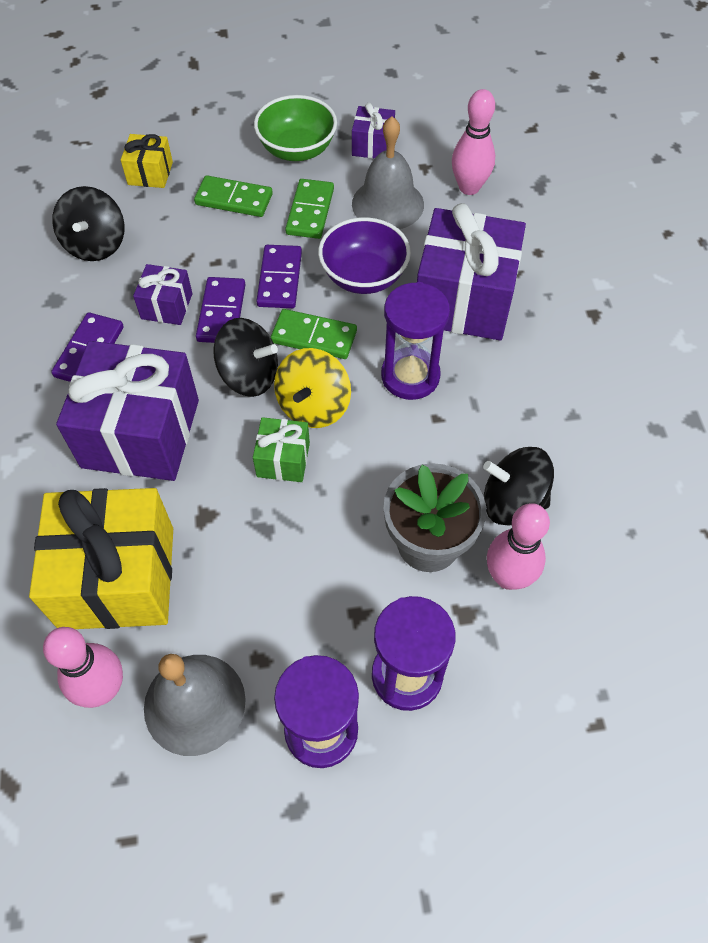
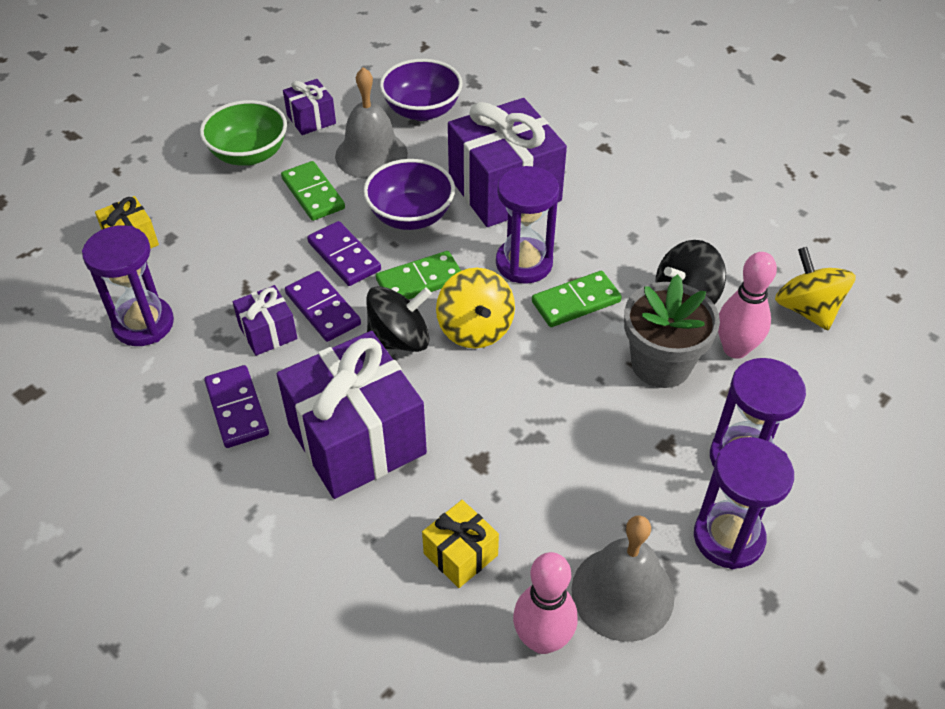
camera: 40 degrees left, 10 degrees down
yellow gift [29,488,173,629] -> yellow gift [422,500,499,588], size x0.47
black spinning top [52,186,125,261] -> purple hourglass [82,225,174,346]
green domino [194,175,273,217] -> green domino moved to [532,271,622,327]
green gift [253,417,310,482] -> none
pink bowling pin [452,89,495,195] -> purple bowl [380,59,463,121]
none -> yellow spinning top [775,247,856,330]

